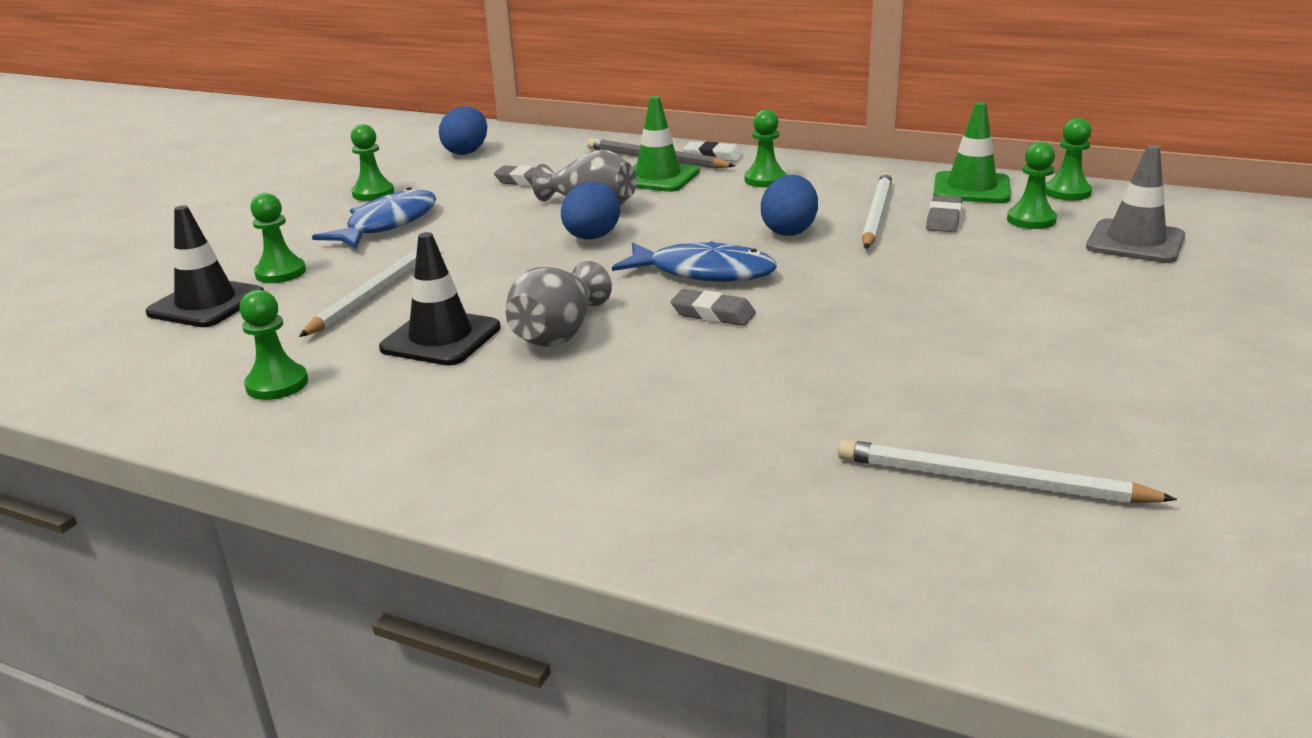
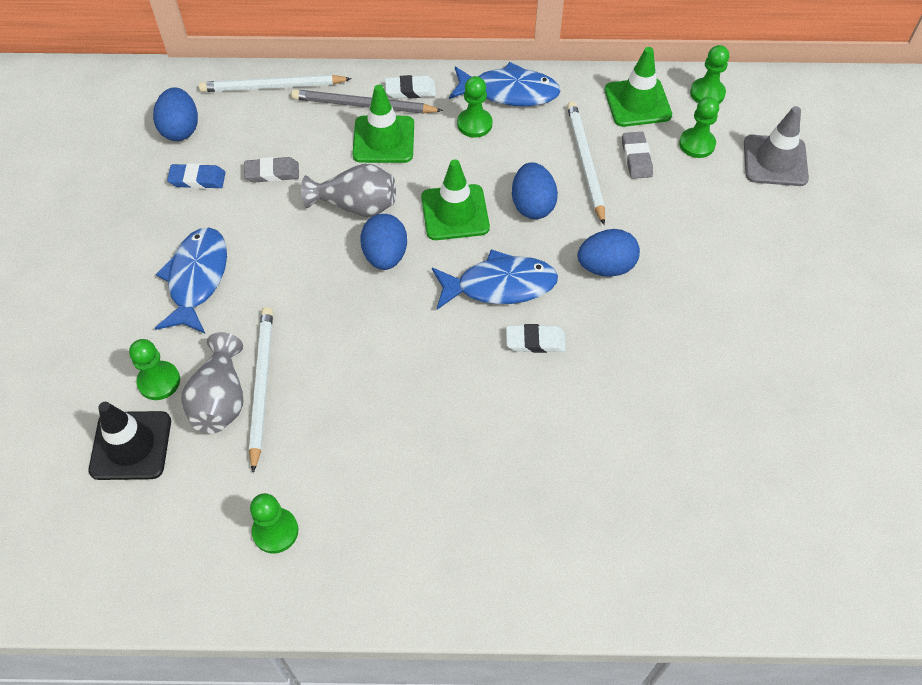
camera: 25 degrees left, 30 degrees up
green pawn [351,124,394,201] -> none
black traffic cone [379,232,501,366] -> none
grey vase [506,261,612,347] -> grey vase moved to [181,332,243,434]
grey eraser [671,289,756,326] -> white eraser [506,324,566,353]
white pencil [838,440,1177,503] -> white pencil moved to [199,75,352,92]
none -> blue eraser [167,163,226,189]
none -> green traffic cone [421,159,490,240]
none -> blue fish [449,62,561,106]
none -> blue egg [577,229,640,277]

